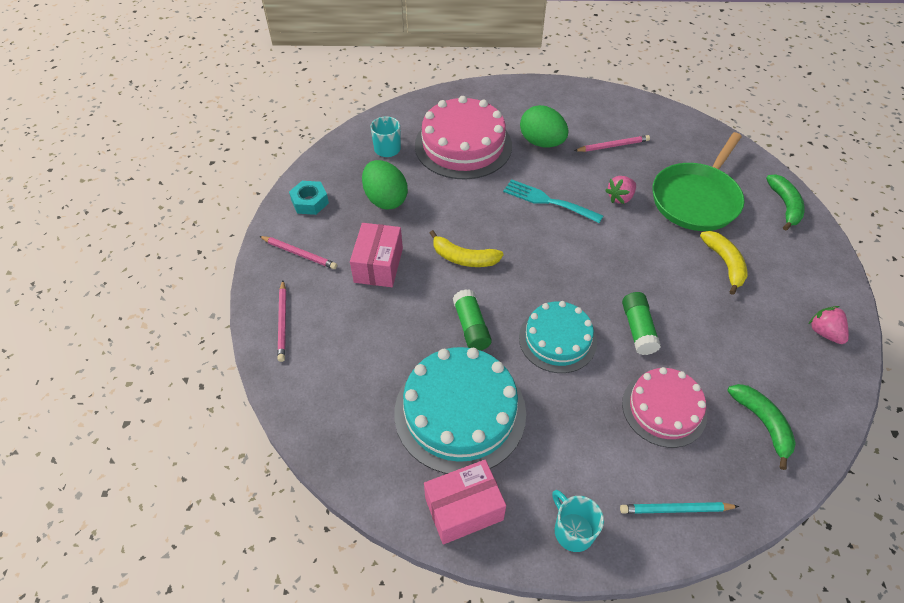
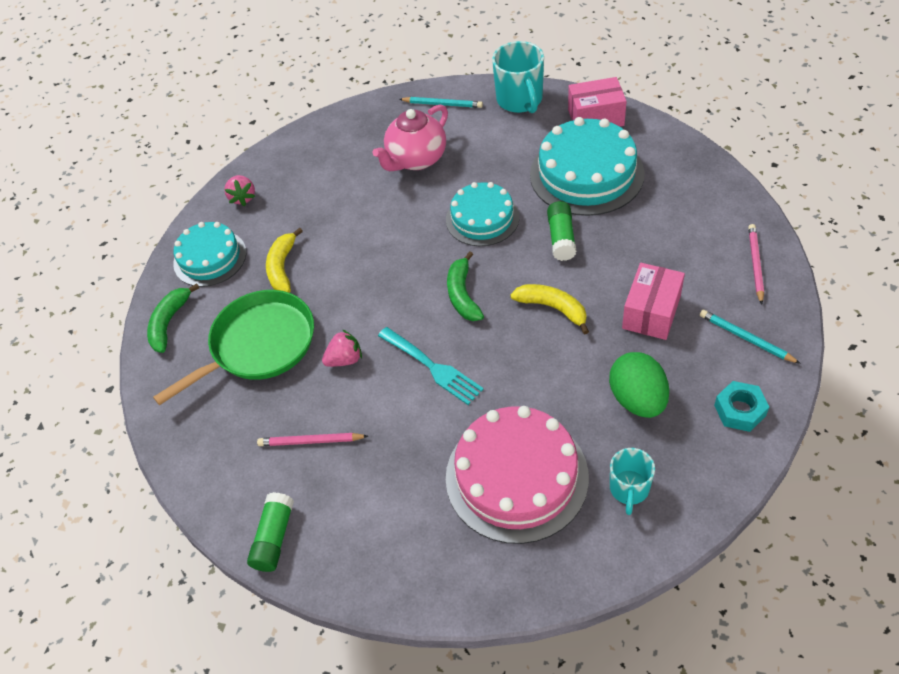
camera: 160 degrees left, 0 degrees up
pink pencil [259,236,337,269] -> turquoise pencil [700,310,801,364]
green egg [520,105,568,147] -> none
turquoise mug [552,490,604,552] -> turquoise mug [492,41,544,113], size x1.61
green glue stick [622,292,661,355] -> green glue stick moved to [247,492,294,572]
pink cake [622,367,707,448] -> pink teapot [372,104,448,171]
green banana [727,384,796,470] -> green banana moved to [447,251,484,321]
none -> turquoise cake [173,222,246,287]

